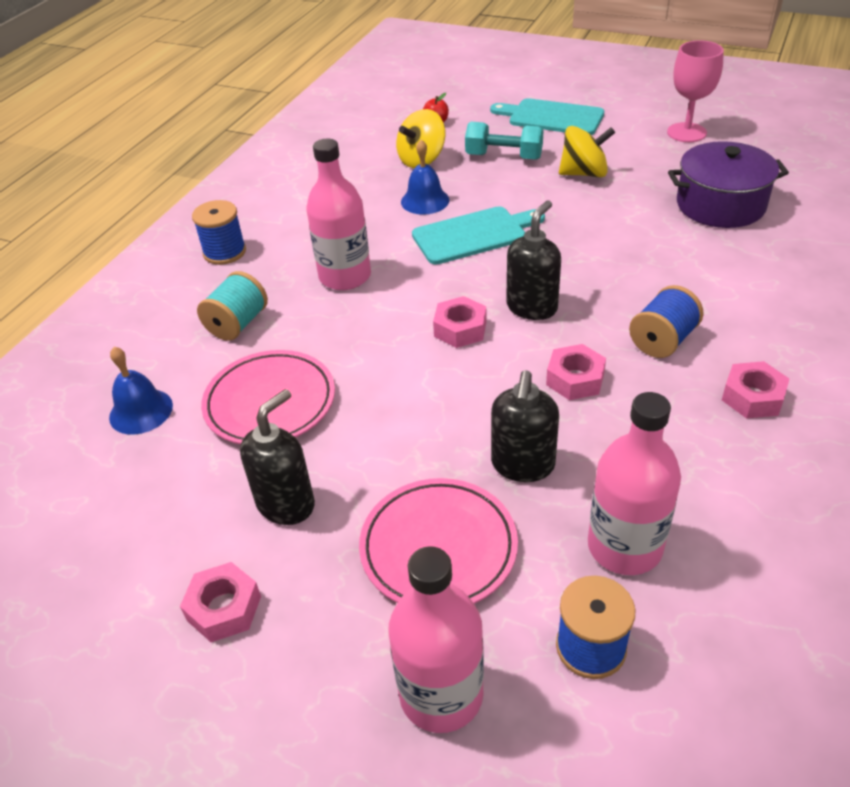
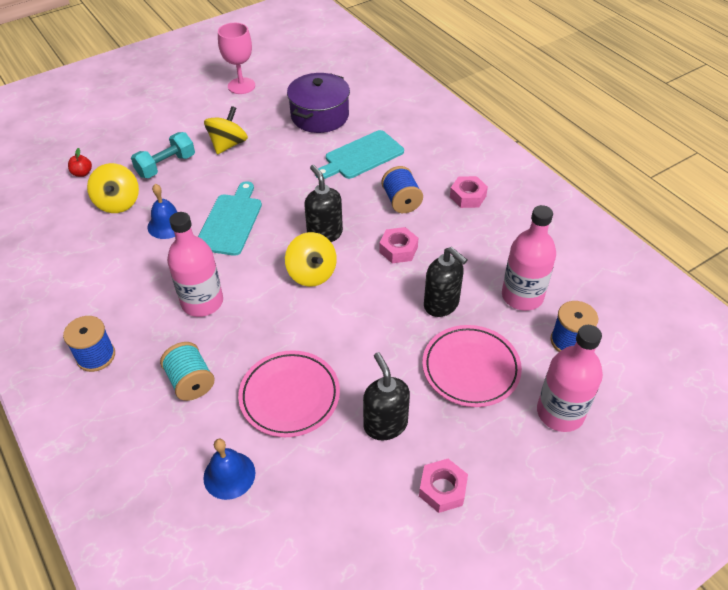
camera: 60 degrees left, 5 degrees up
pink nut [433,296,486,348] -> yellow spinning top [285,232,337,287]
turquoise cutting board [490,98,605,135] -> turquoise cutting board moved to [315,130,404,179]

